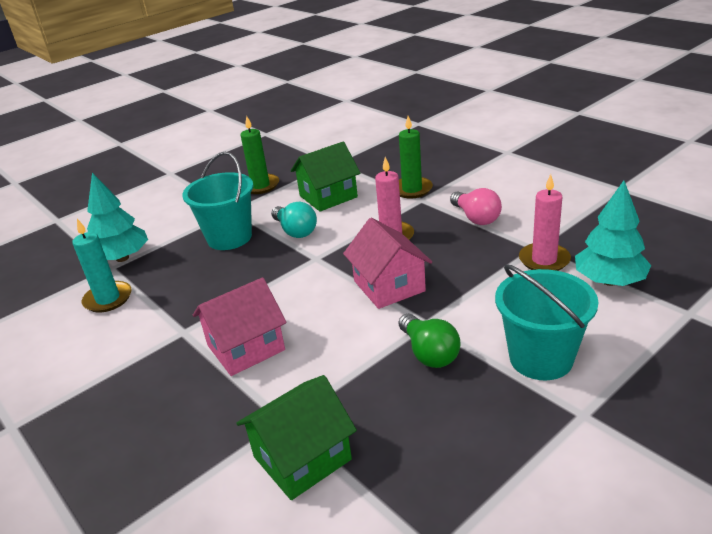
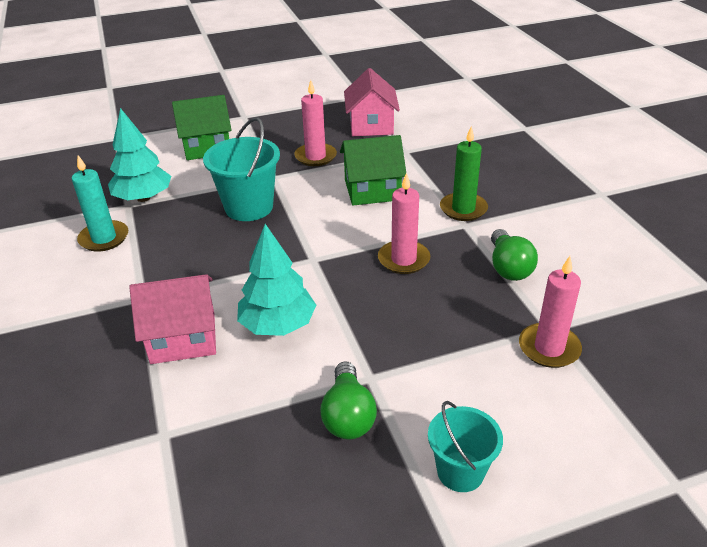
camera: 20 degrees right, 5 degrees up
green house [236,375,357,500] -> green house moved to [172,95,232,160]
green candle [241,115,279,194] -> pink candle [294,80,337,166]
turquoise light bulb [271,202,317,238] -> none
pink house [343,218,432,309] -> pink house moved to [344,68,400,136]
pink light bulb [450,188,502,225] -> green light bulb [491,229,538,281]
turquoise bucket [495,264,598,380] -> turquoise bucket [428,401,503,492], size x0.63
turquoise tree [575,181,651,286] -> turquoise tree moved to [237,224,316,336]

